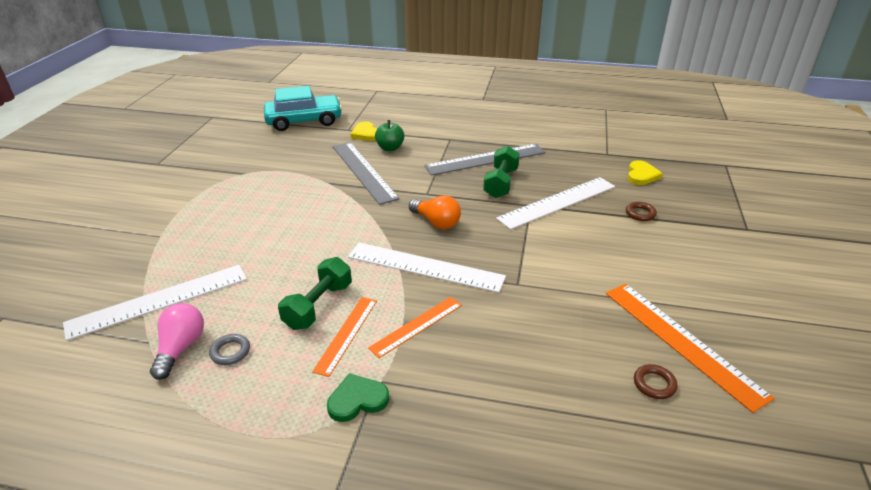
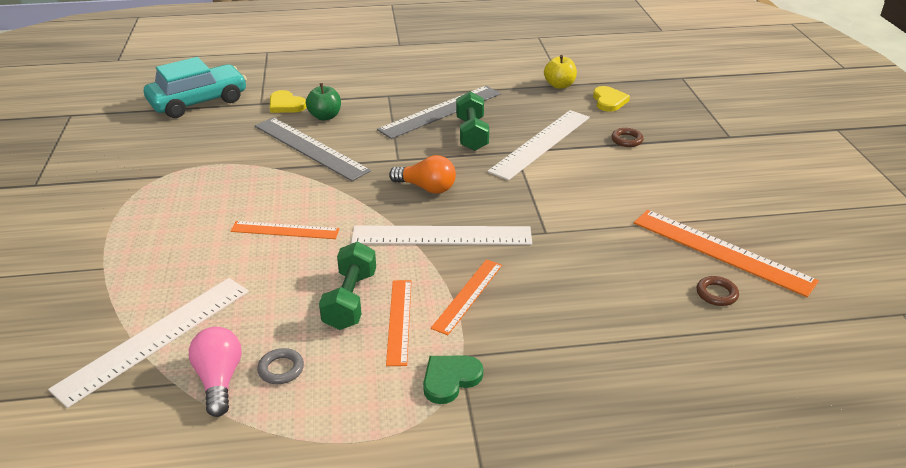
camera: 20 degrees left, 0 degrees up
none -> orange ruler [230,221,339,239]
none -> yellow apple [544,55,577,89]

